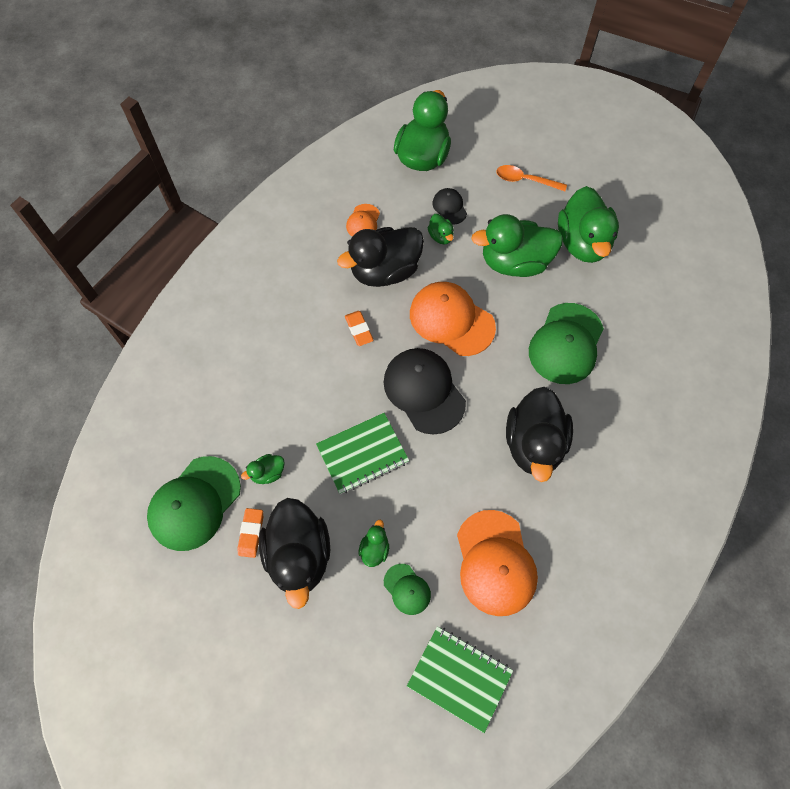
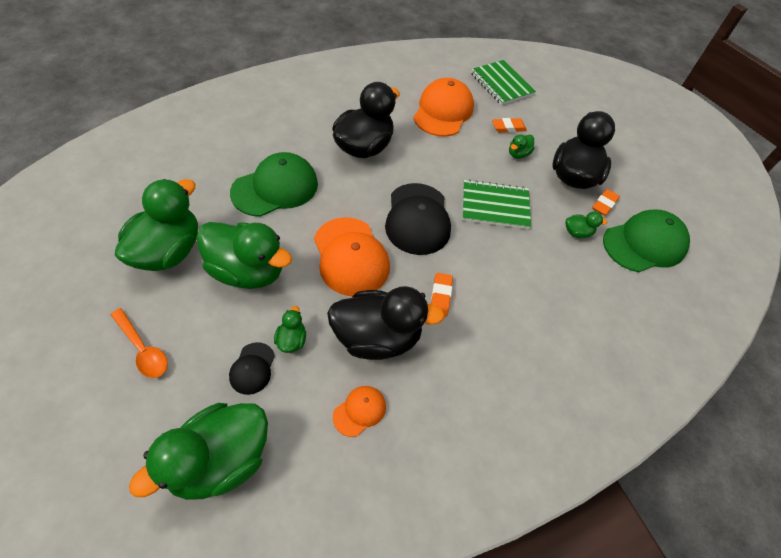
camera: 155 degrees left, 10 degrees down
green cap [384,564,431,615] -> orange eraser [492,118,527,133]

